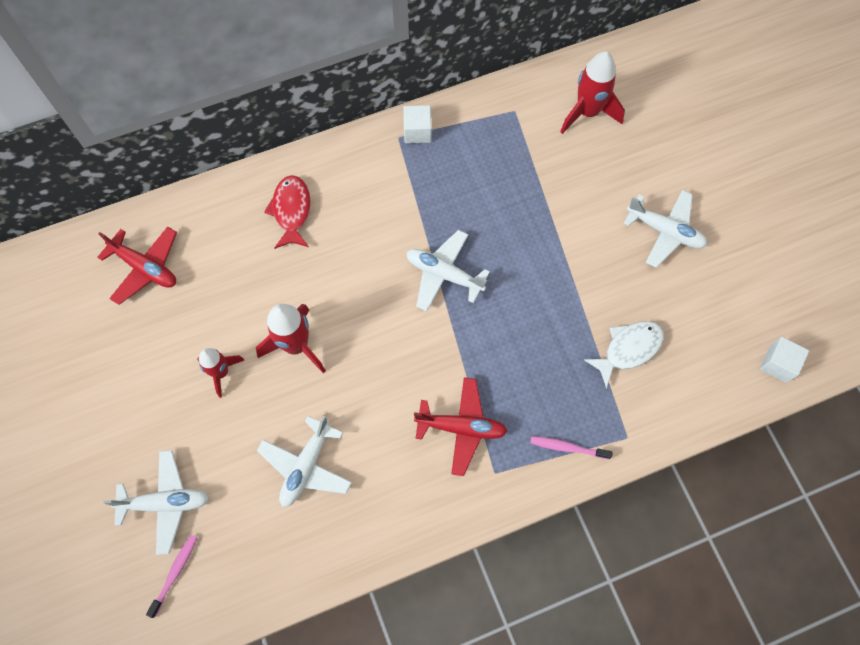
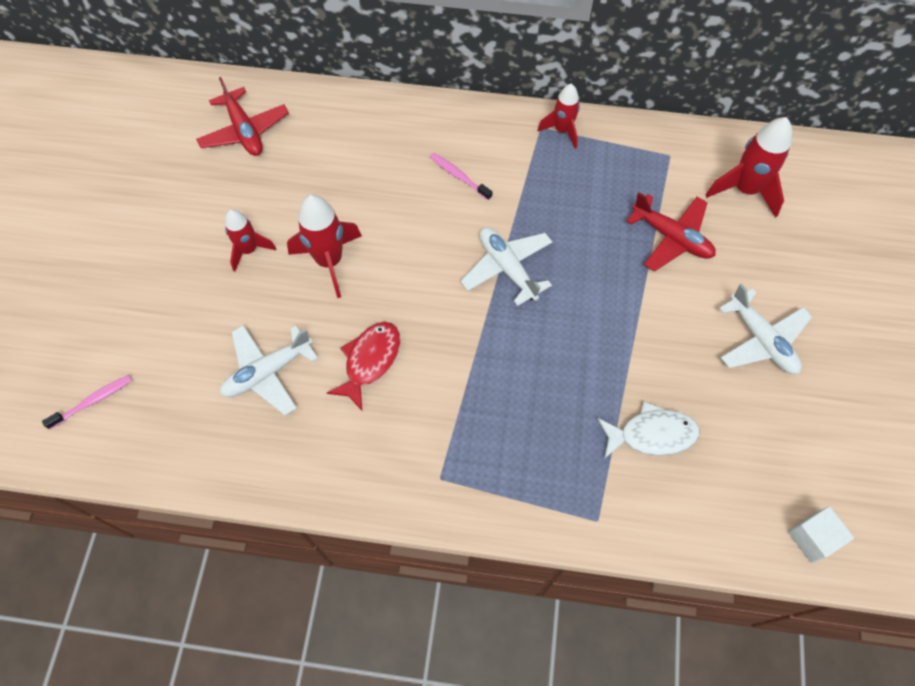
camera: 30 degrees right, 5 degrees down
white plane [103,450,209,555] -> none
red fish [264,175,311,249] -> red fish moved to [327,322,400,411]
white cube [403,105,431,143] -> red rocket [537,84,580,149]
red plane [414,377,508,476] -> red plane moved to [626,192,716,272]
pink toothbrush [530,436,613,460] -> pink toothbrush moved to [430,153,493,200]

